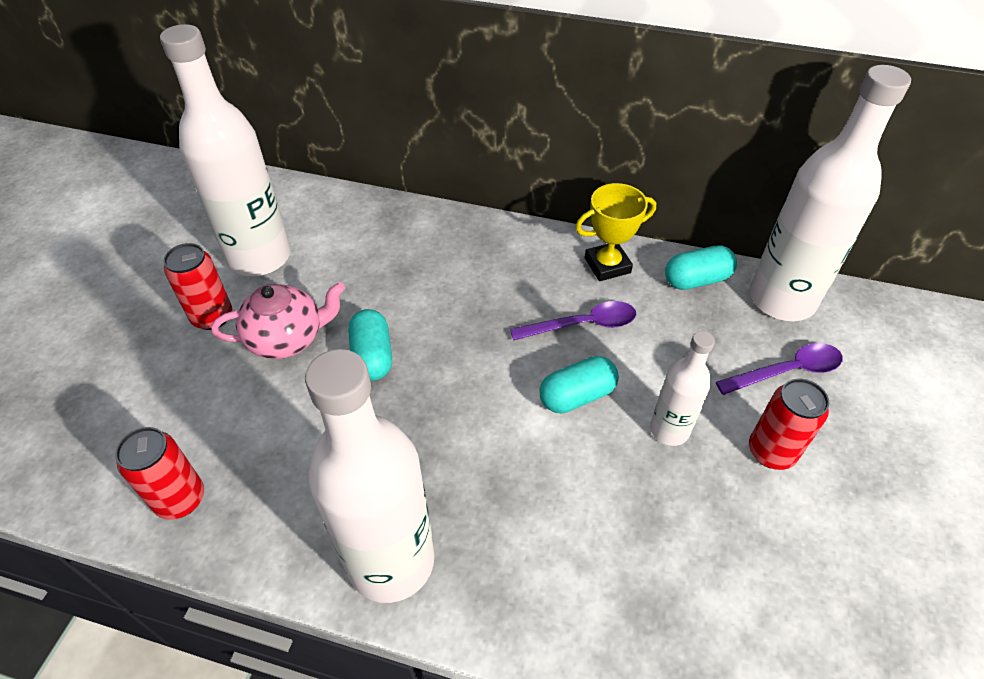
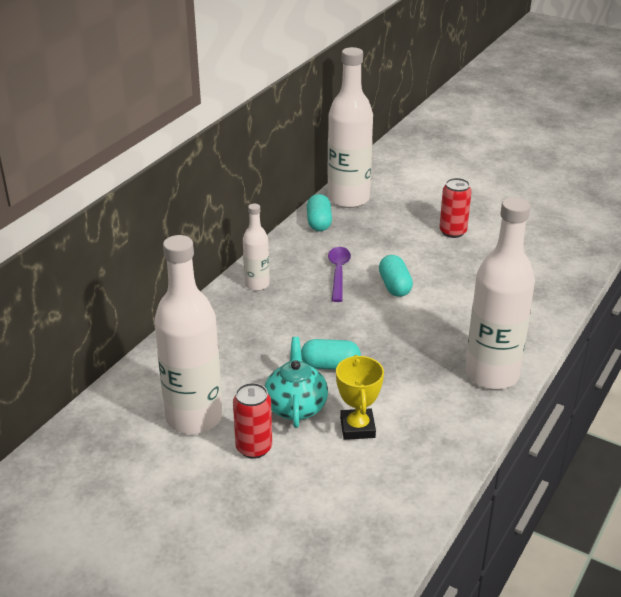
camera: 75 degrees left, 15 degrees down
red can [115,427,204,520] -> none
pink teapot [211,282,345,359] -> turquoise teapot [264,337,328,428]
yellow trophy [575,183,656,281] -> yellow trophy moved to [336,355,384,440]
white bottle [650,331,715,446] -> white bottle moved to [243,204,270,291]
purple spoon [716,343,843,395] -> none

